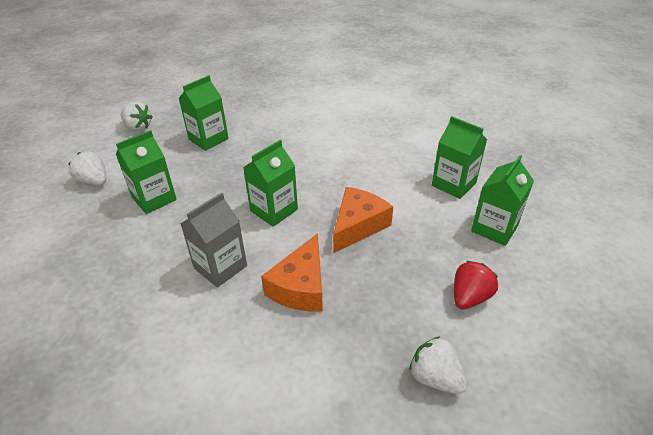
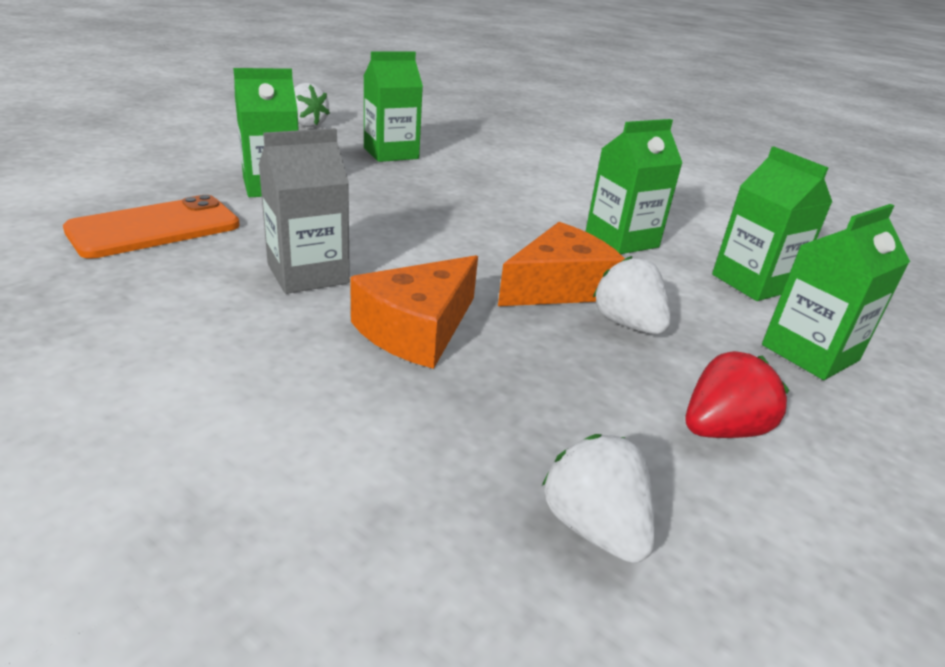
camera: 15 degrees right, 10 degrees down
white strawberry [69,151,106,185] -> white strawberry moved to [593,256,671,334]
green carton [243,140,298,227] -> green carton moved to [586,119,682,254]
none -> orange phone [63,195,240,259]

